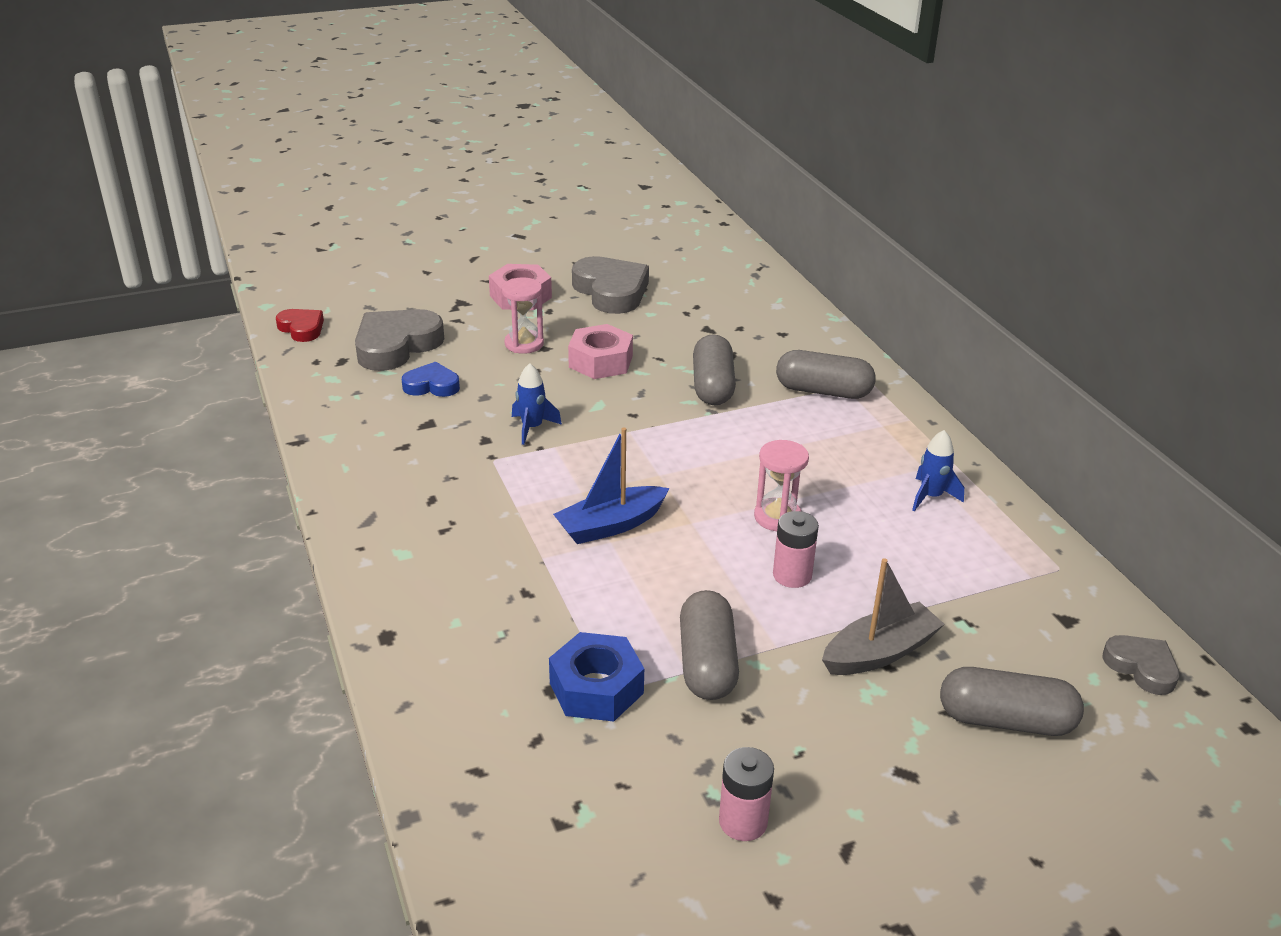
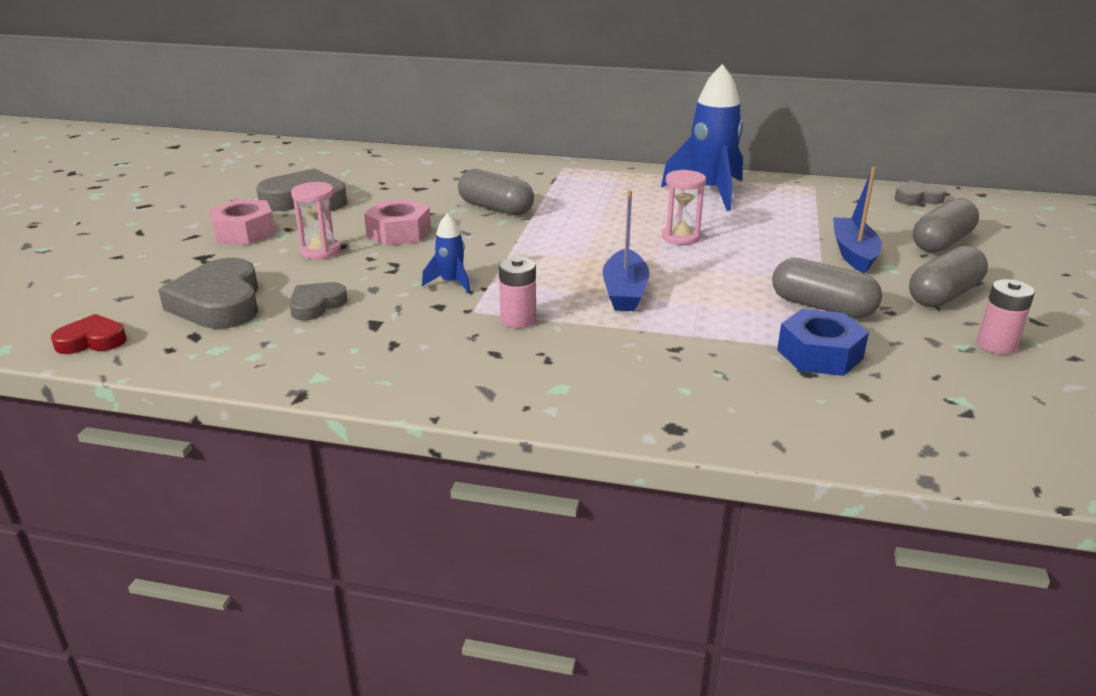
camera: 55 degrees left, 5 degrees down
blue heart [402,362,460,397] -> grey heart [289,282,347,320]
pink battery [773,511,819,588] -> pink battery moved to [499,257,536,328]
grey capsule [776,350,876,399] -> grey capsule moved to [909,245,988,307]
grey boat [822,558,944,675] -> blue boat [833,167,882,274]
blue rocket [912,430,964,511] -> blue rocket [661,64,743,211], size x2.08

